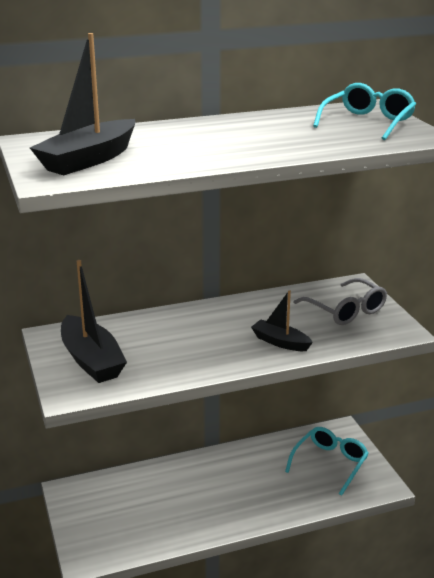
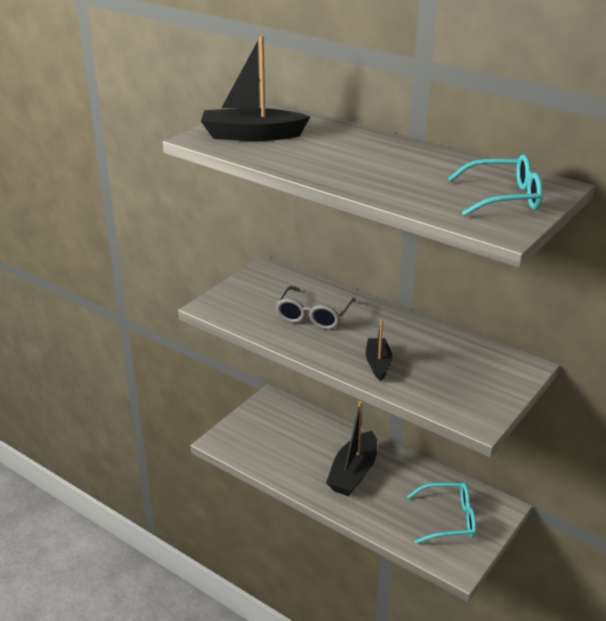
camera: 55 degrees right, 5 degrees up
black boat [61,260,127,383] -> black boat moved to [326,401,377,496]
grey glasses [294,278,387,325] -> grey glasses moved to [275,286,355,330]

